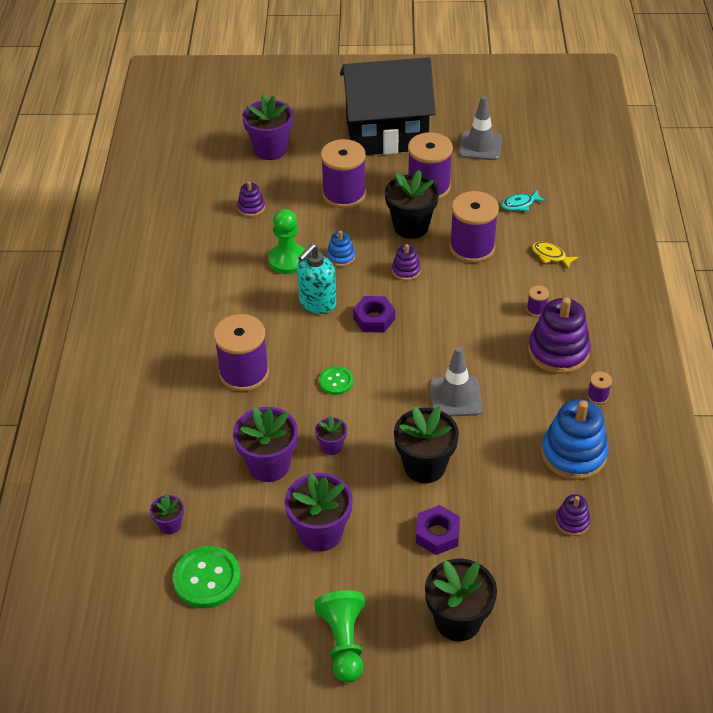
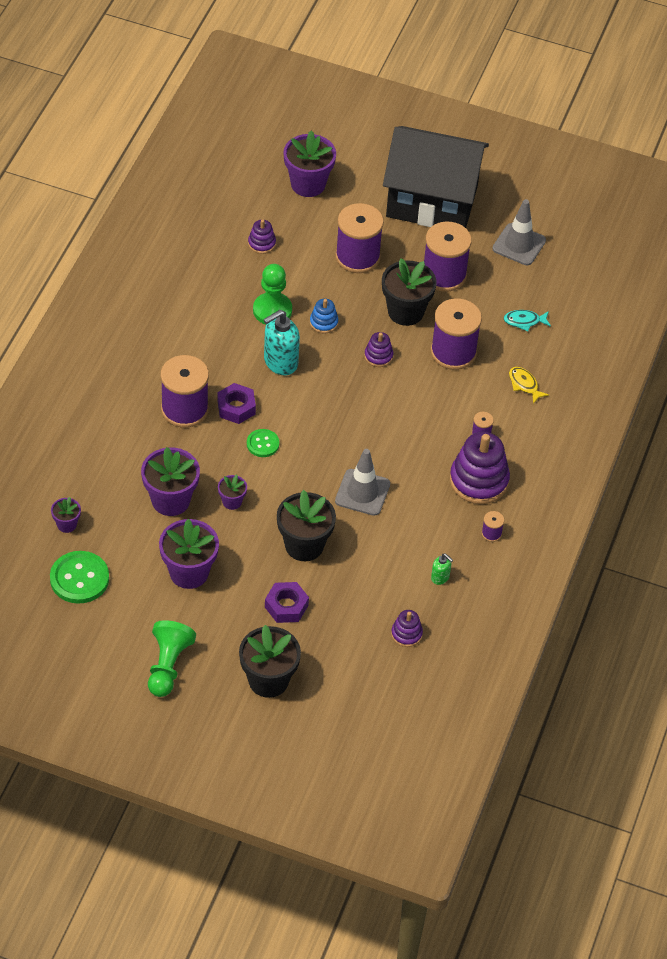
camera: 15 degrees right, 5 degrees up
purple nut [353,296,395,333] -> purple nut moved to [217,383,256,424]
blue stacking toy [541,399,609,480] -> green soap dispenser [431,553,453,585]

